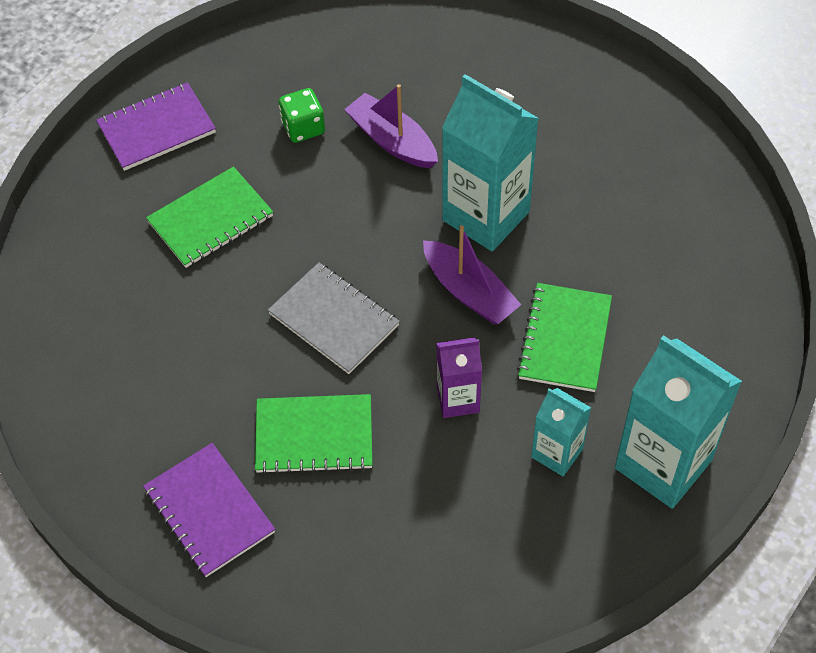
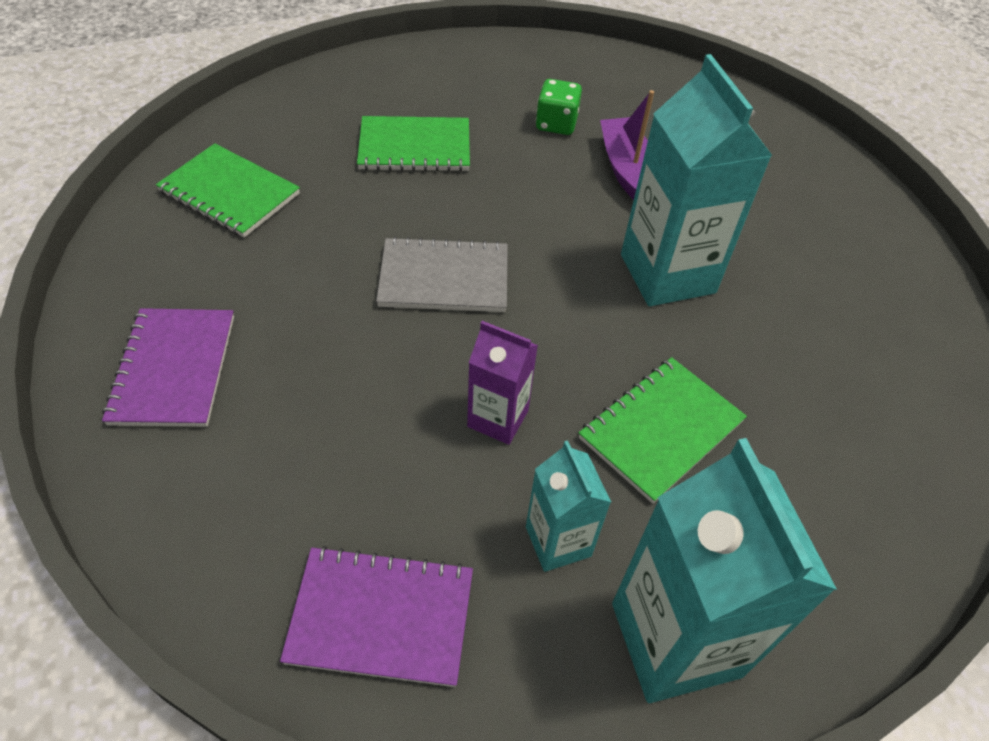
camera: 30 degrees right, 5 degrees down
purple notebook [96,82,216,171] -> purple notebook moved to [280,546,473,687]
green notebook [255,394,372,474] -> green notebook moved to [156,143,300,238]
grey notebook [268,262,400,374] -> grey notebook turned 75 degrees counterclockwise [376,236,508,312]
purple boat [423,225,521,324] -> none

